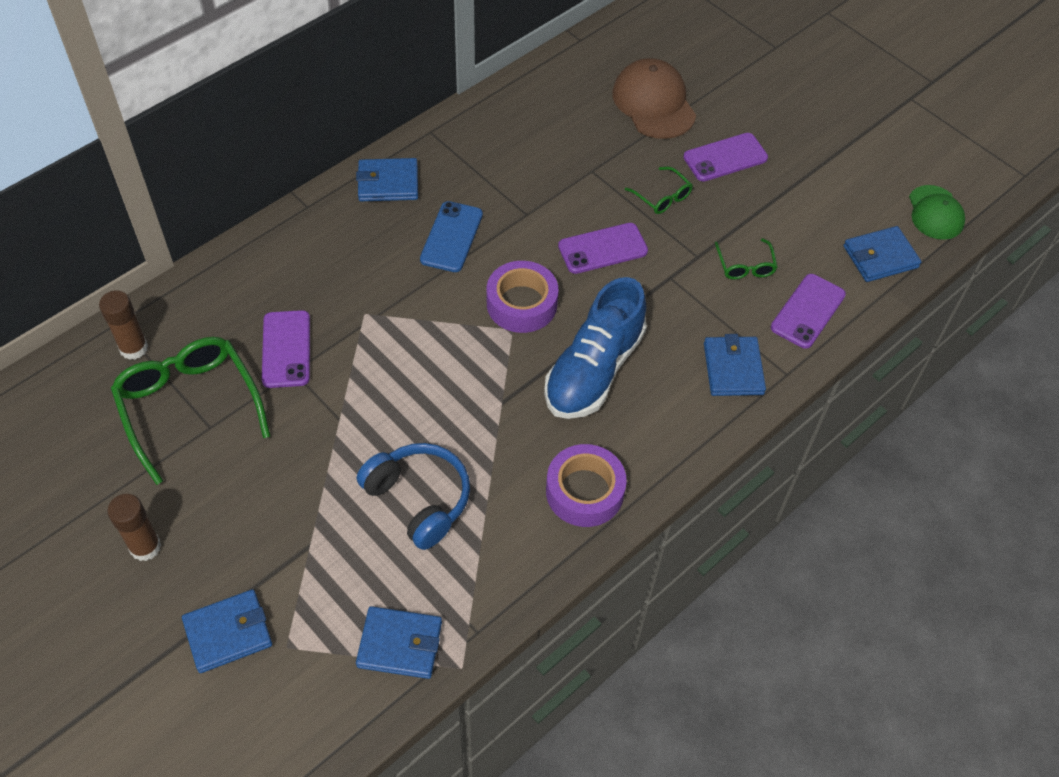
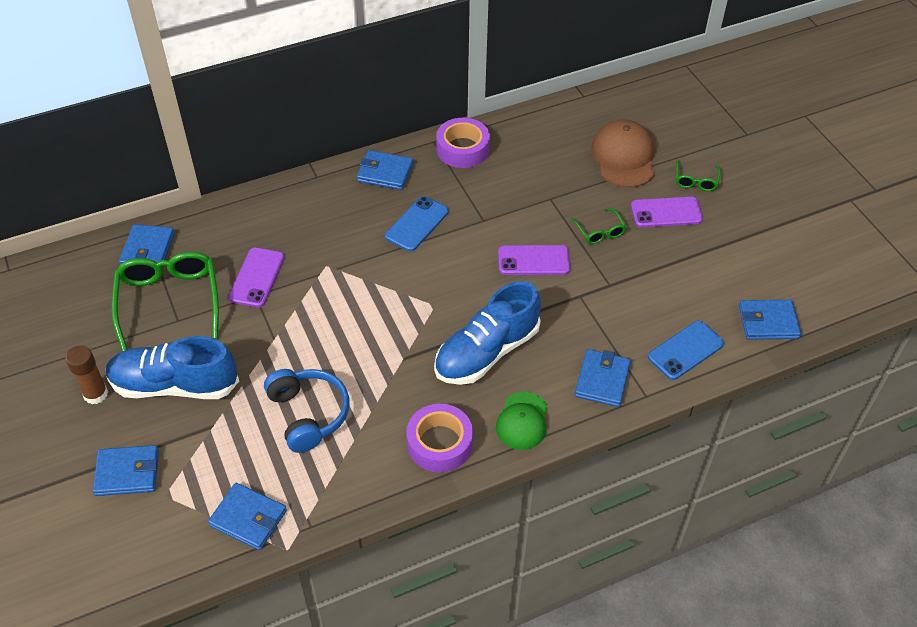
camera: 20 degrees right, 5 degrees down
brown glue stick [99,290,148,360] -> blue wallet [119,224,174,267]
purple tape [487,261,559,333] -> purple tape moved to [436,118,490,168]
green glasses [715,238,777,279] -> green glasses moved to [676,160,721,191]
purple phone [771,274,846,349] -> blue phone [648,321,724,380]
green cap [909,185,965,240] -> green cap moved to [496,392,548,450]
none -> blue shoe [106,336,239,399]

